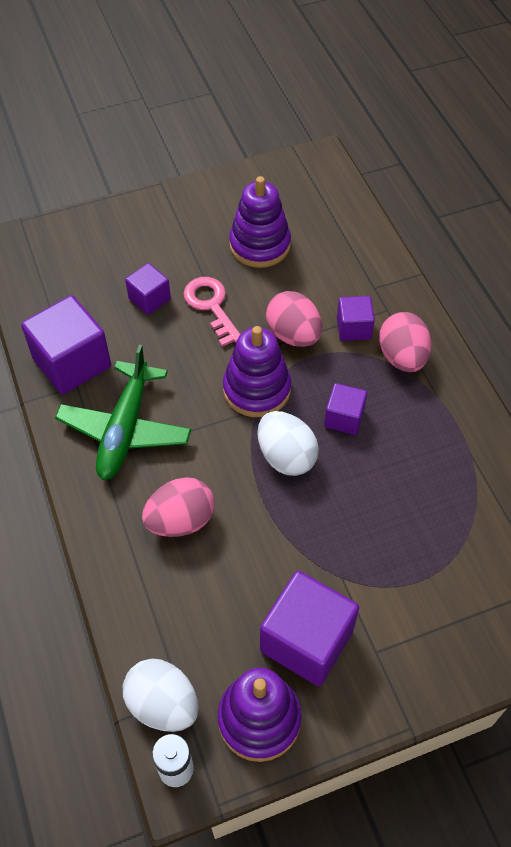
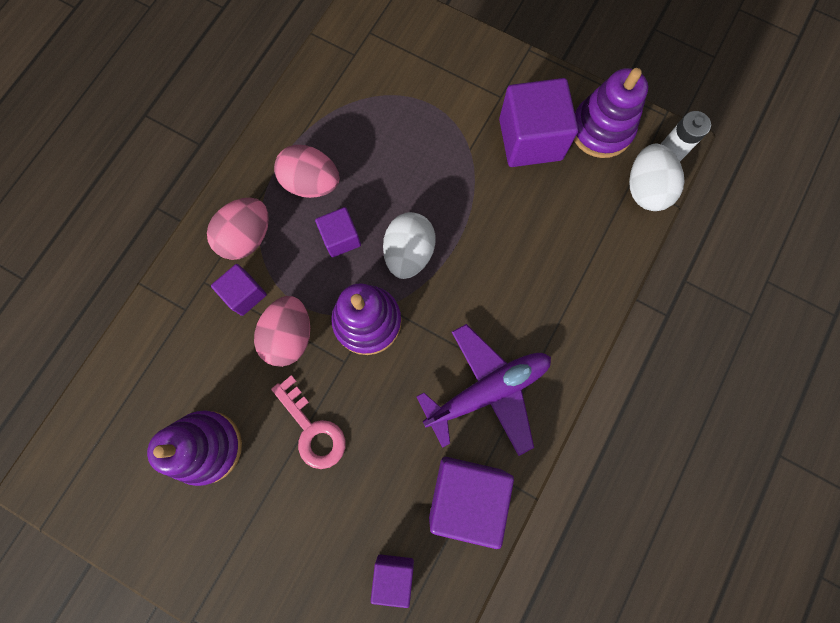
camera: 130 degrees left, 20 degrees up
green plane [55,345,191,480] -> purple plane [416,324,551,456]
purple cube [125,263,171,315] -> purple cube moved to [371,554,414,608]
pink egg [142,477,215,537] -> pink egg moved to [274,145,339,198]
pink key [183,277,240,347] -> pink key turned 60 degrees counterclockwise [271,375,346,469]

